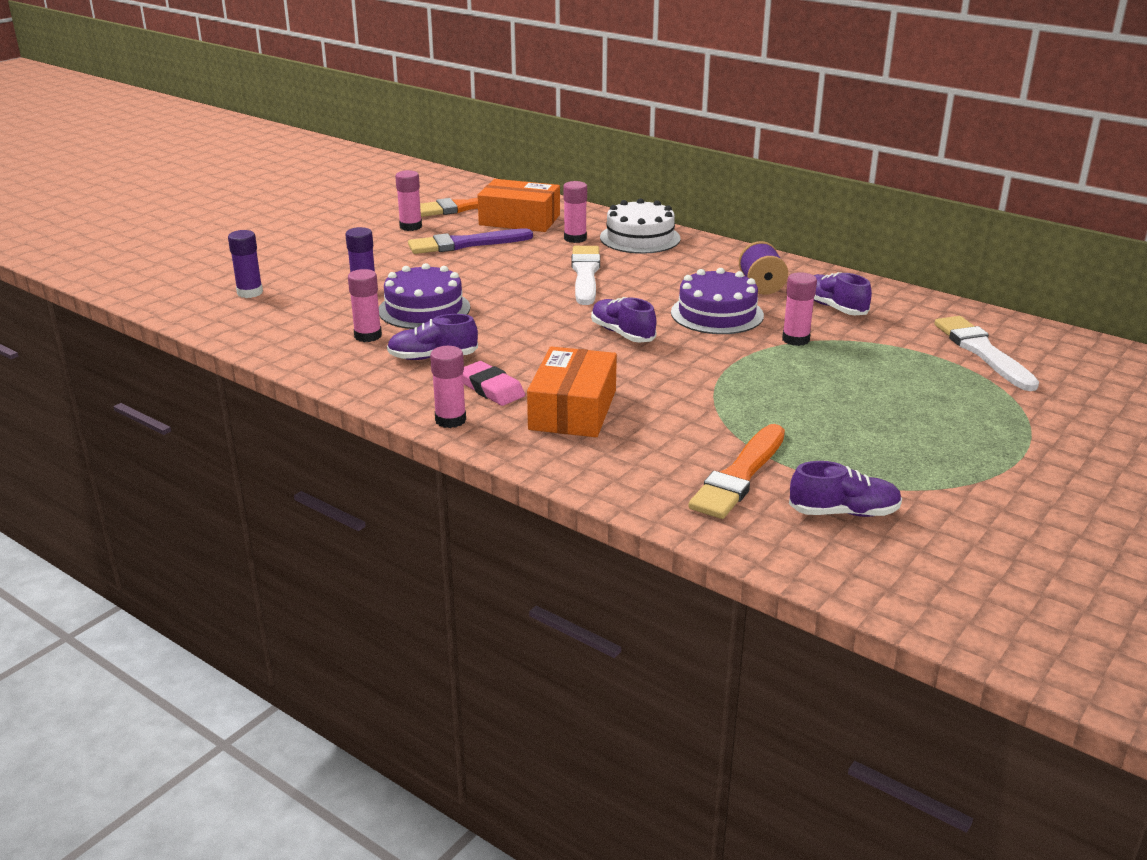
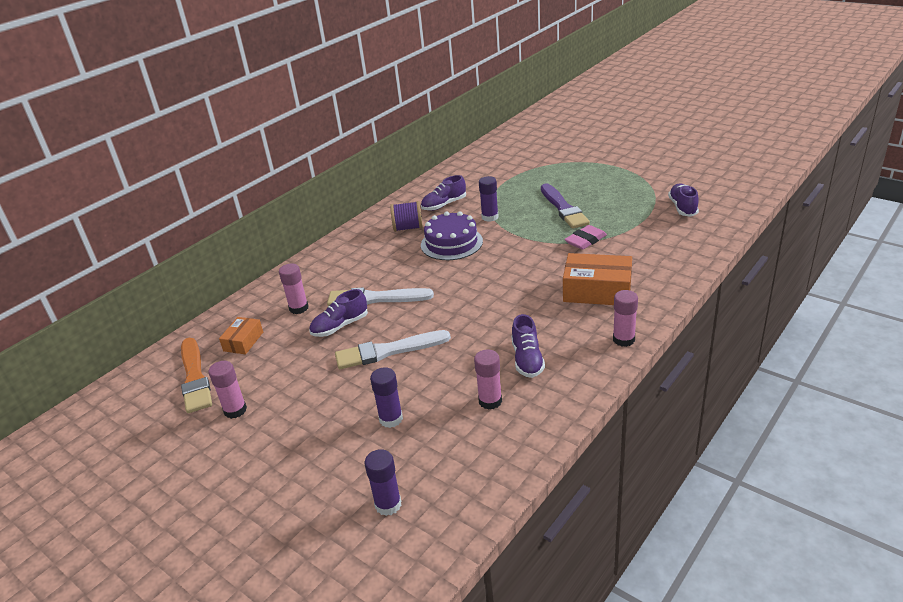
camera: 85 degrees left, 5 degrees up
purple cake [379,263,470,329] -> none
purple brush [408,228,533,254] -> purple brush moved to [541,183,590,229]
pink eraser [463,361,525,406] -> pink eraser moved to [564,225,607,250]
orange box [478,179,560,232] -> orange box [219,317,263,354], size x0.56
purple shoe [591,297,657,343] -> purple shoe moved to [309,289,368,337]
white cake [600,198,680,254] -> none
orange brush [688,424,785,519] -> none
pink glue stick [782,272,817,346] -> purple glue stick [479,176,499,222]
white brush [934,316,1039,391] -> white brush moved to [335,330,451,369]

